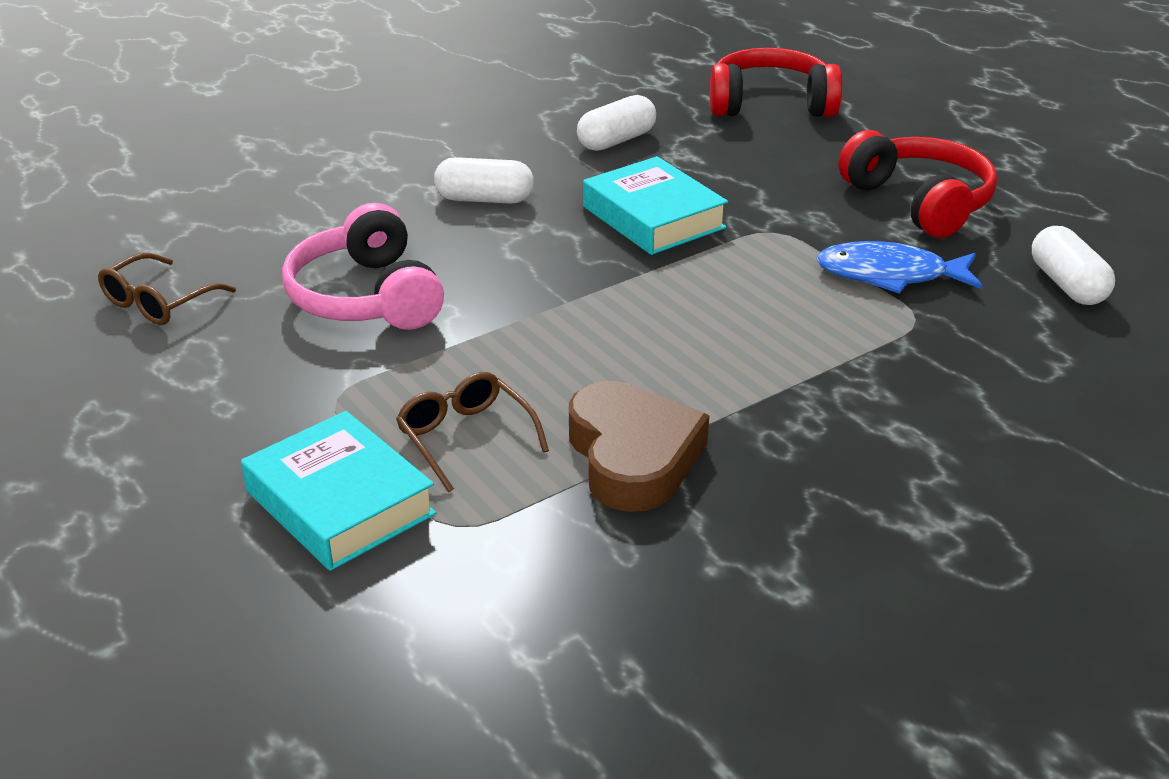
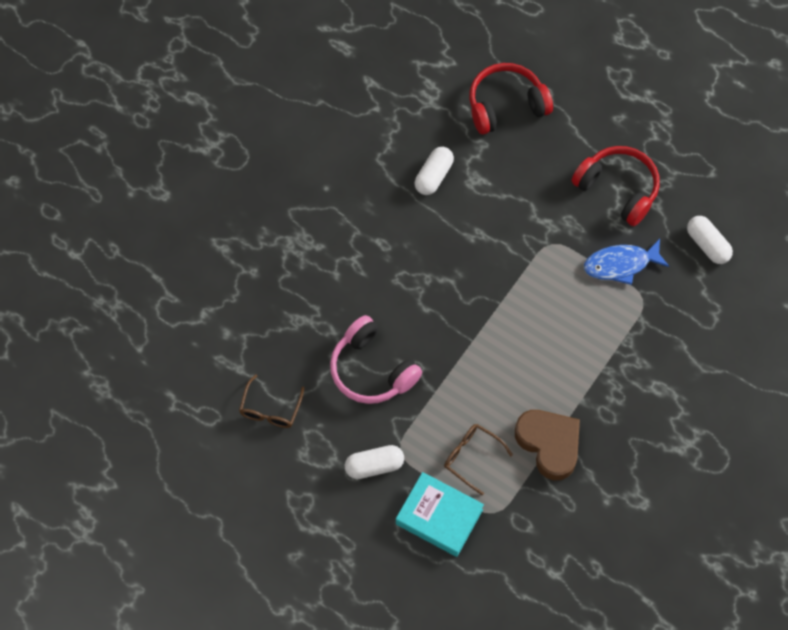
camera: 20 degrees left, 30 degrees up
white capsule [434,157,534,204] -> white capsule moved to [345,445,404,479]
turquoise book [583,156,728,255] -> none

